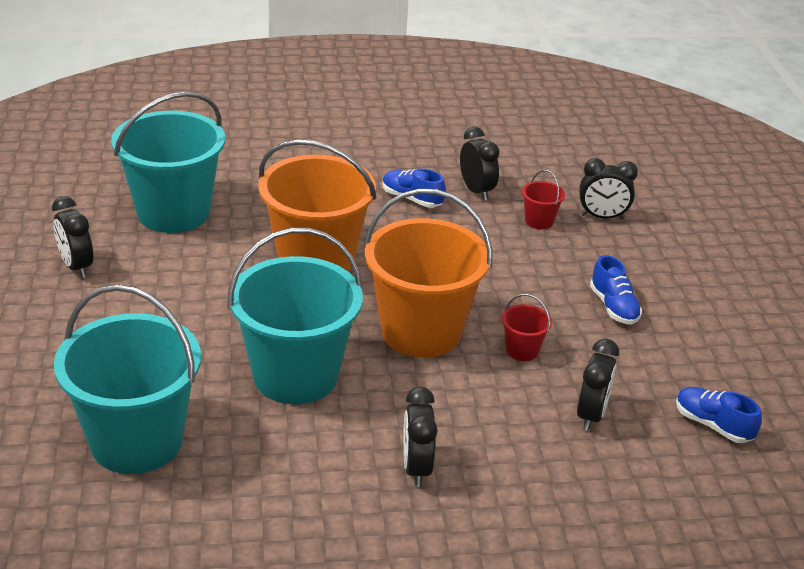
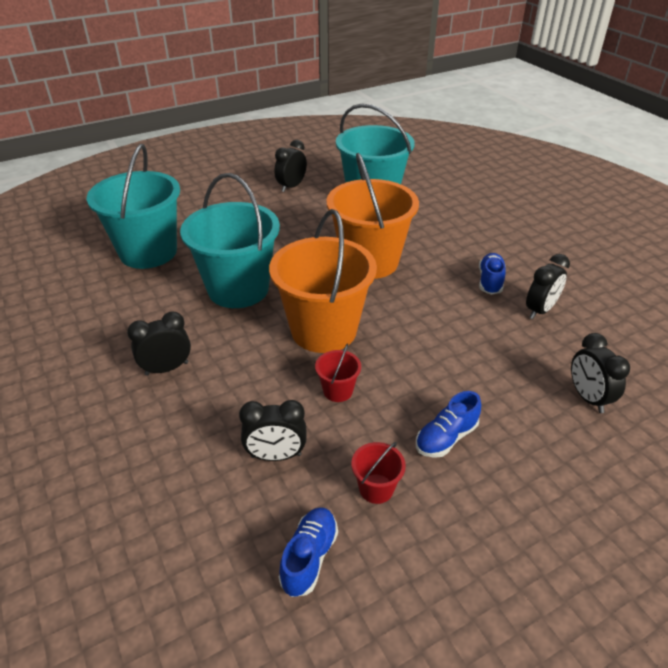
camera: 70 degrees right, 5 degrees up
red bucket [522,170,565,229] -> red bucket moved to [351,442,406,504]

